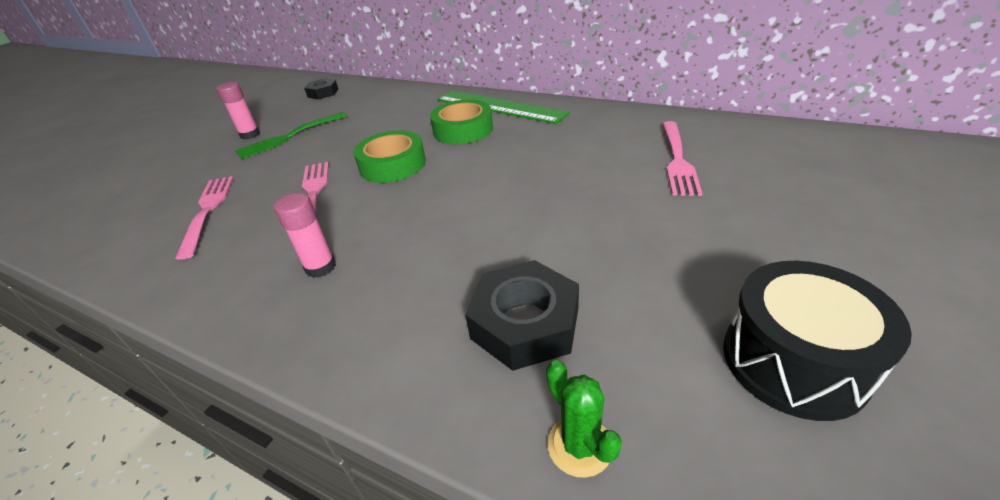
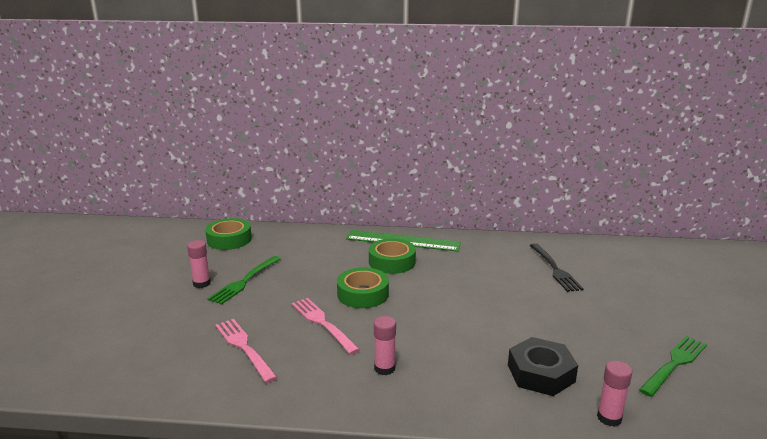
camera: 25 degrees left, 15 degrees down
black nut [304,78,338,99] -> green tape [205,218,252,250]
green cactus [546,360,622,478] -> pink glue stick [597,361,632,427]
pink fork [662,121,703,196] -> black fork [529,243,584,292]
black drum [723,261,912,421] -> green fork [639,336,707,397]

